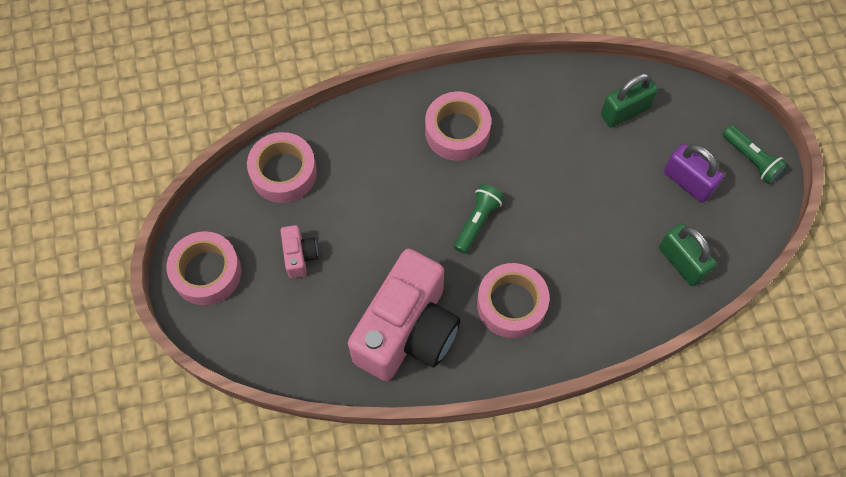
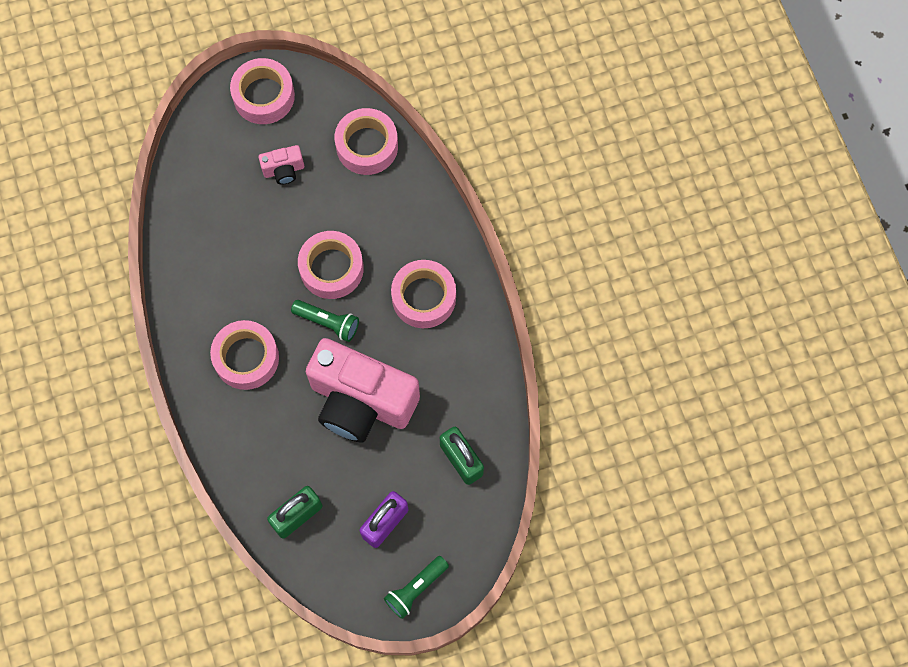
camera: 85 degrees right, 5 degrees up
pink camera [348,248,460,381] -> pink camera moved to [306,338,420,443]
none -> pink tape [298,231,364,299]

